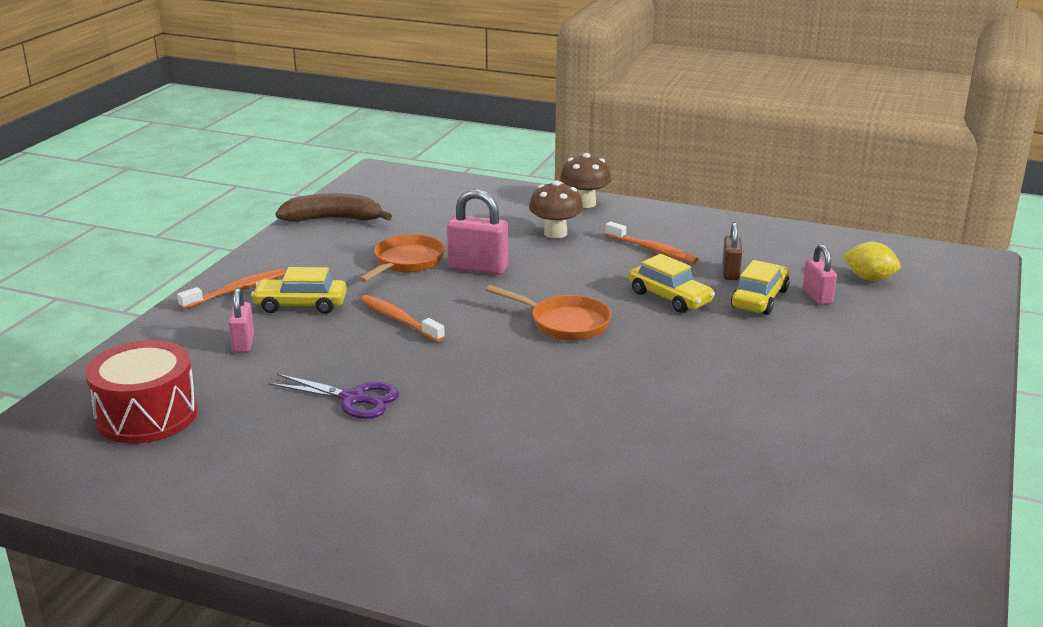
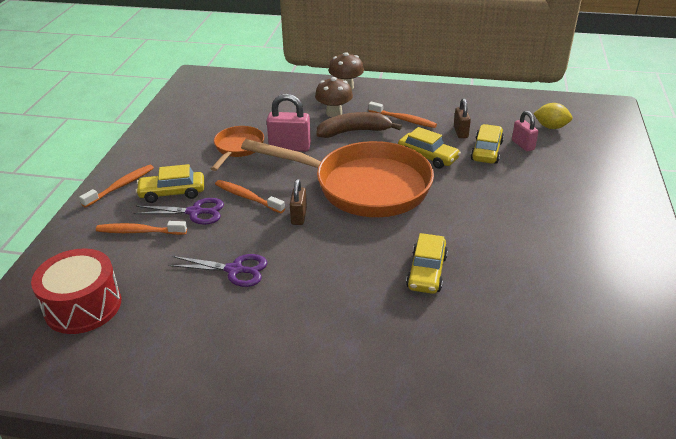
camera: 10 degrees left, 10 degrees up
pink padlock [228,288,254,353] -> orange toothbrush [96,221,187,235]
brown banana [275,193,392,222] -> brown banana moved to [316,112,402,138]
orange pan [486,285,611,341] -> orange pan [241,139,434,217], size x2.08
none -> purple scissors [133,198,224,225]
none -> brown padlock [290,179,307,225]
none -> yellow car [406,233,448,294]

